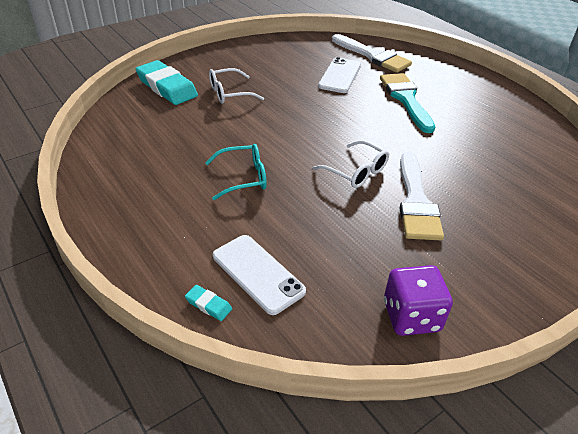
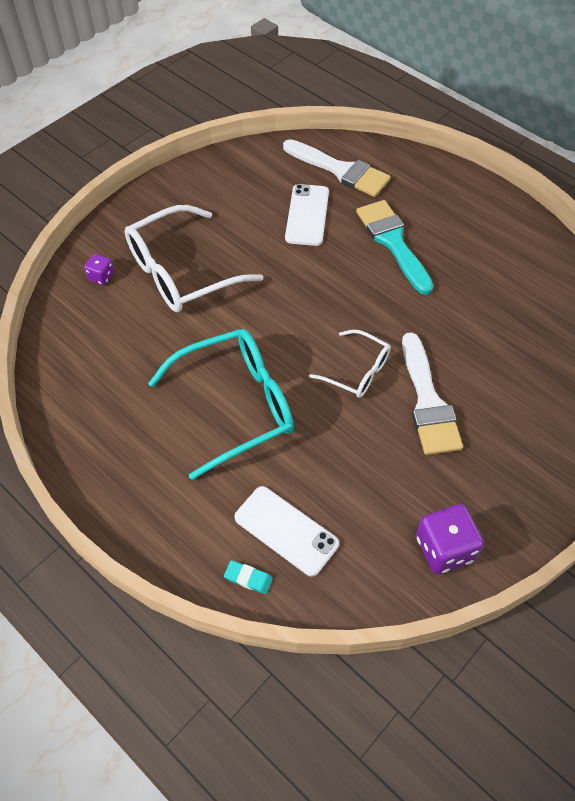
camera: 10 degrees left, 15 degrees up
turquoise eraser [135,60,198,105] -> purple dice [84,254,114,285]
turquoise glasses [206,144,267,200] -> turquoise glasses [148,329,294,480], size x1.82
white glasses [209,68,264,104] -> white glasses [125,205,263,313], size x1.82

